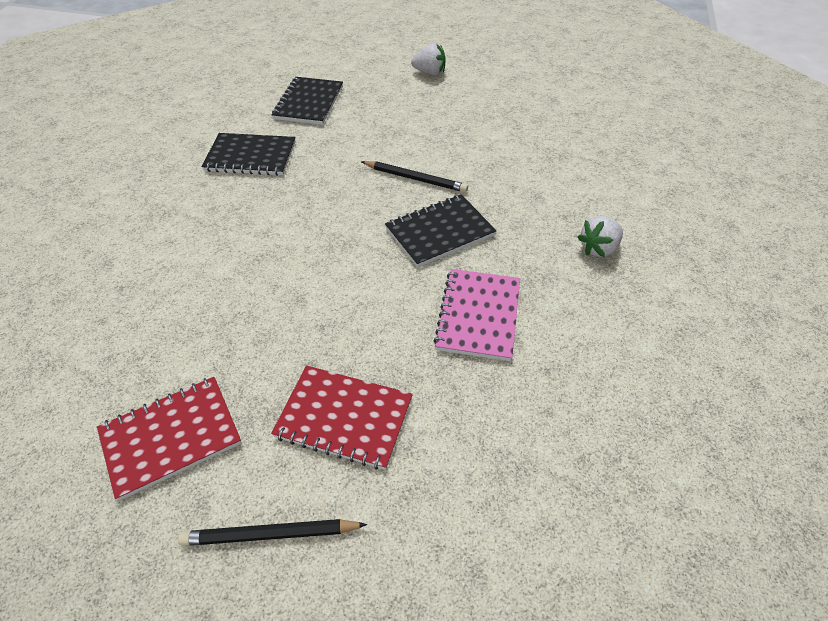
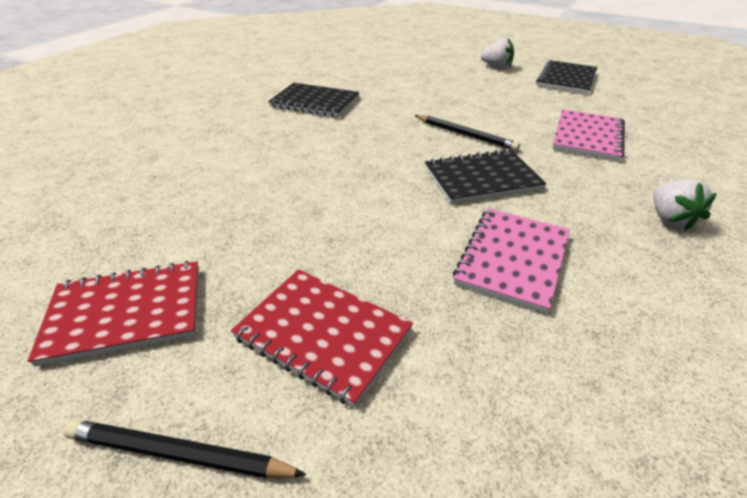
camera: 15 degrees right, 10 degrees down
black notebook [272,77,343,125] -> black notebook moved to [536,60,597,94]
white strawberry [578,216,623,257] -> white strawberry turned 75 degrees counterclockwise [653,179,717,231]
none -> pink notebook [552,109,625,161]

